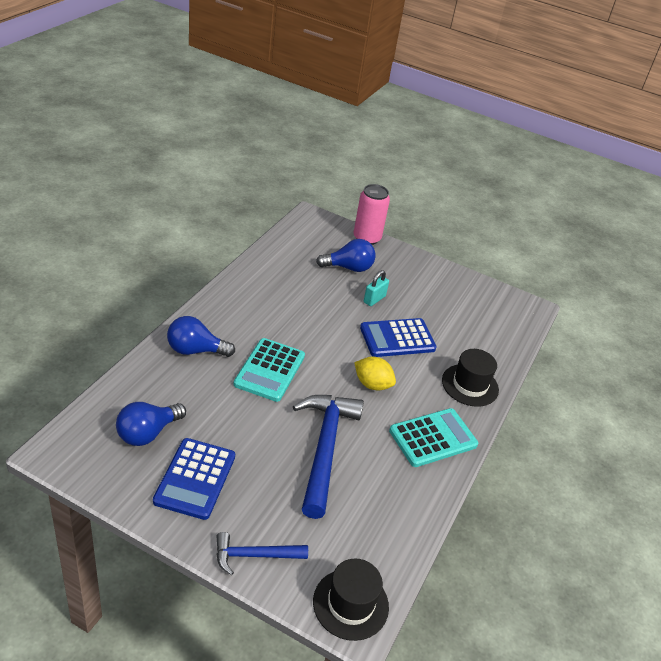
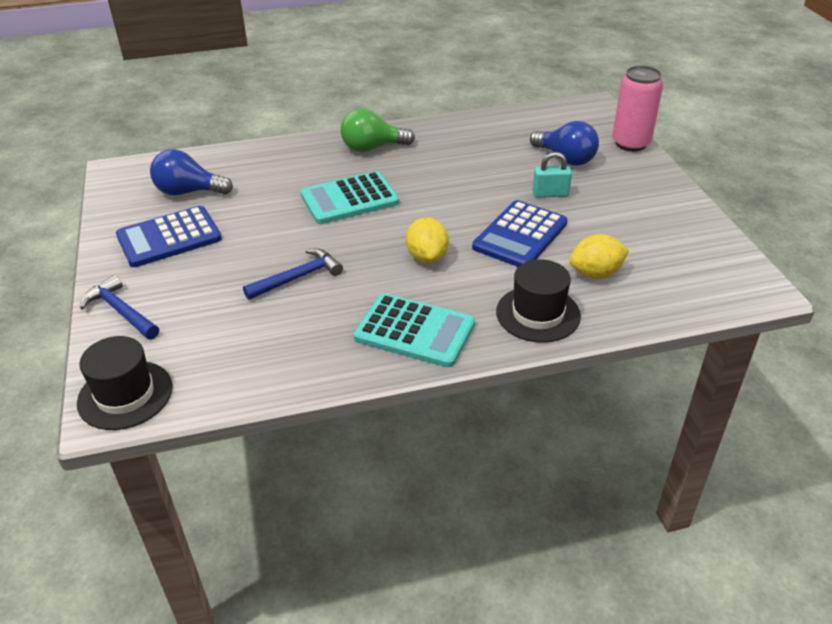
camera: 55 degrees right, 0 degrees up
blue light bulb [167,316,235,357] -> none
blue hammer [293,395,364,519] -> blue hammer [243,249,343,300], size x0.54
blue calculator [360,318,437,357] -> blue calculator turned 90 degrees counterclockwise [472,200,567,267]
none -> green light bulb [340,108,415,152]
none -> yellow lemon [569,234,629,279]

